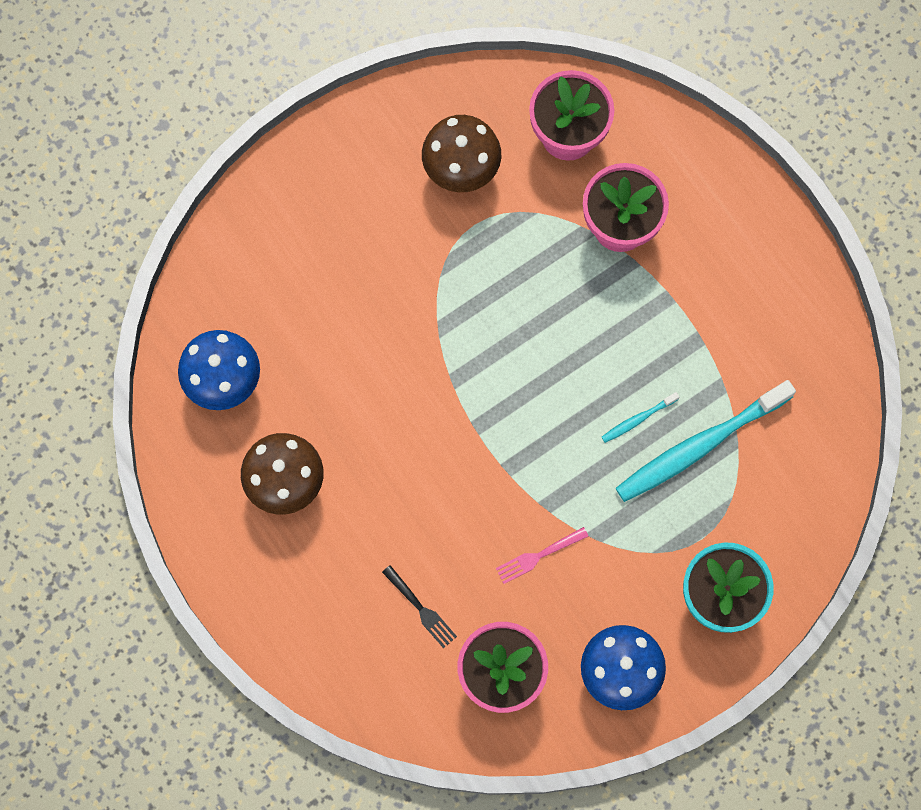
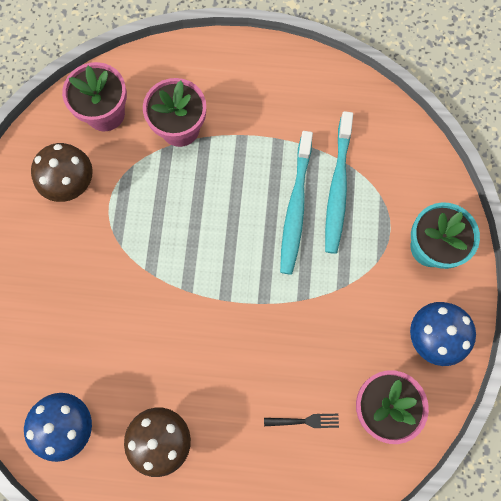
camera: 50 degrees left, 0 degrees up
pink fork [496,527,589,584] -> none
turquoise toothbrush [602,392,679,443] -> turquoise toothbrush [280,131,313,275], size x2.32

